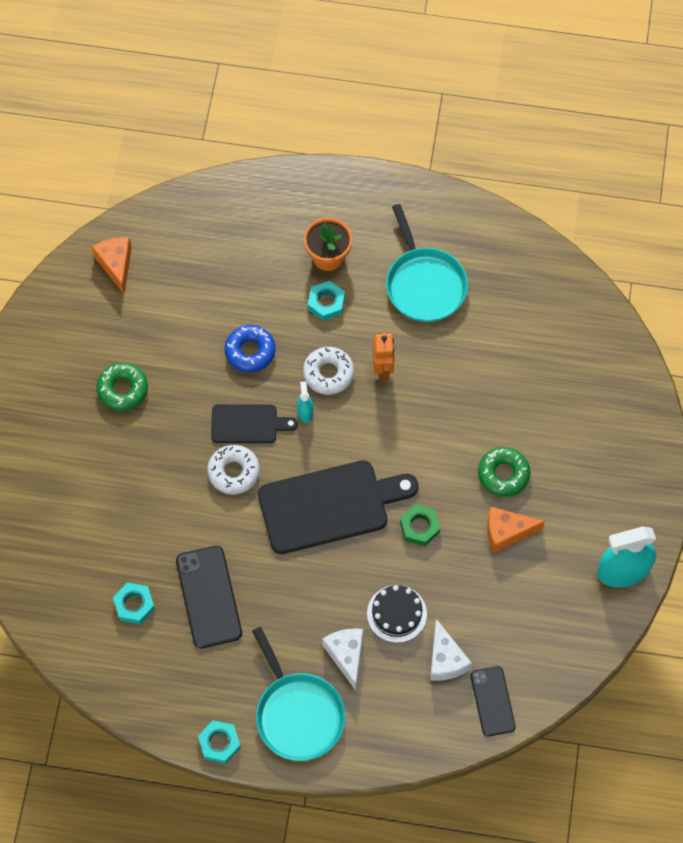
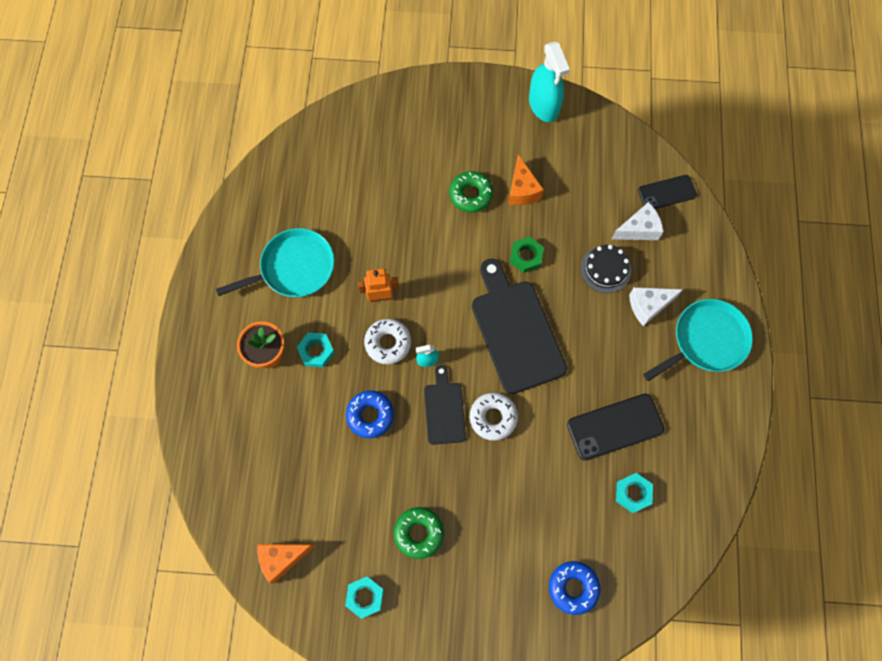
camera: 95 degrees left, 5 degrees up
turquoise nut [198,720,241,764] -> turquoise nut moved to [345,576,384,619]
none -> blue donut [549,561,601,615]

